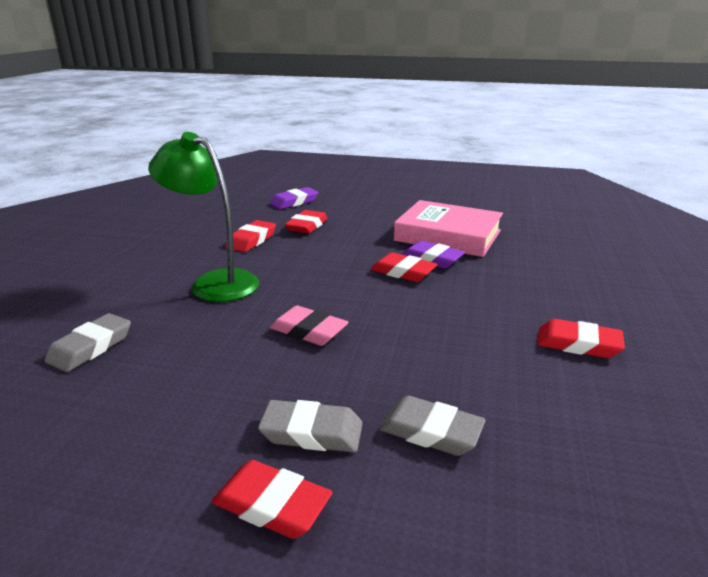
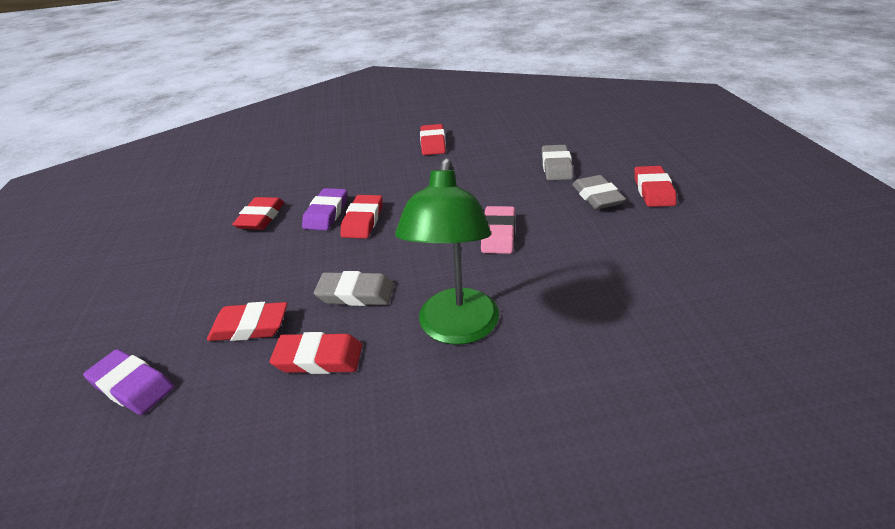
camera: 110 degrees left, 10 degrees up
grey eraser [44,313,131,372] -> grey eraser moved to [314,271,394,306]
pink book [394,200,503,257] -> red eraser [232,197,284,230]

